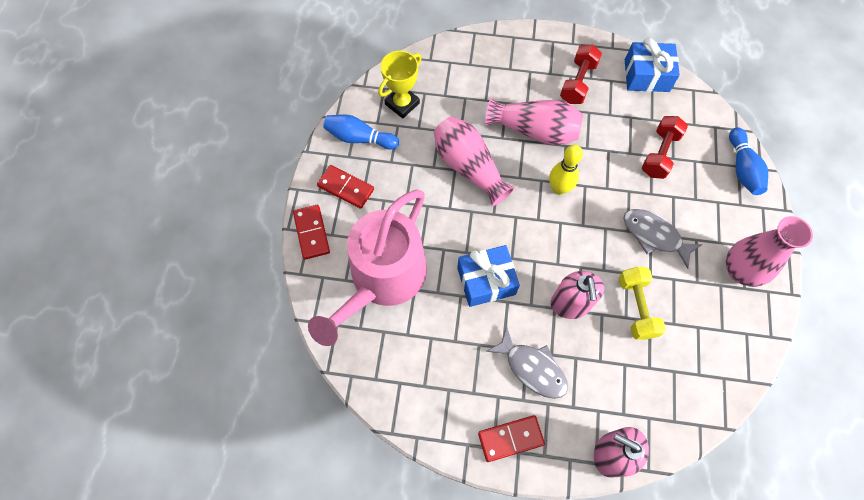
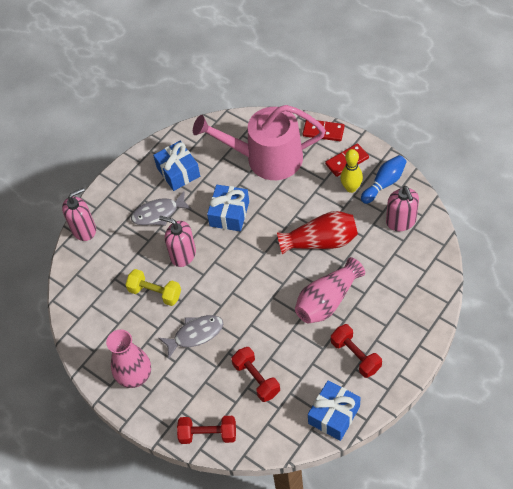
camera: 125 degrees right, 10 degrees down
pink watering can [308,190,427,346] -> pink watering can turned 60 degrees counterclockwise [193,105,326,180]
yellow trophy [378,51,422,118] -> pink soap dispenser [386,186,419,231]
pink vase [434,117,514,206] -> red vase [277,211,358,254]
red domino [478,415,545,462] -> none
yellow bowling pin [549,145,583,195] -> yellow bowling pin moved to [340,149,363,193]
blue bowling pin [729,127,768,195] -> red dumbbell [177,416,236,444]
none -> blue gift [153,141,200,191]

